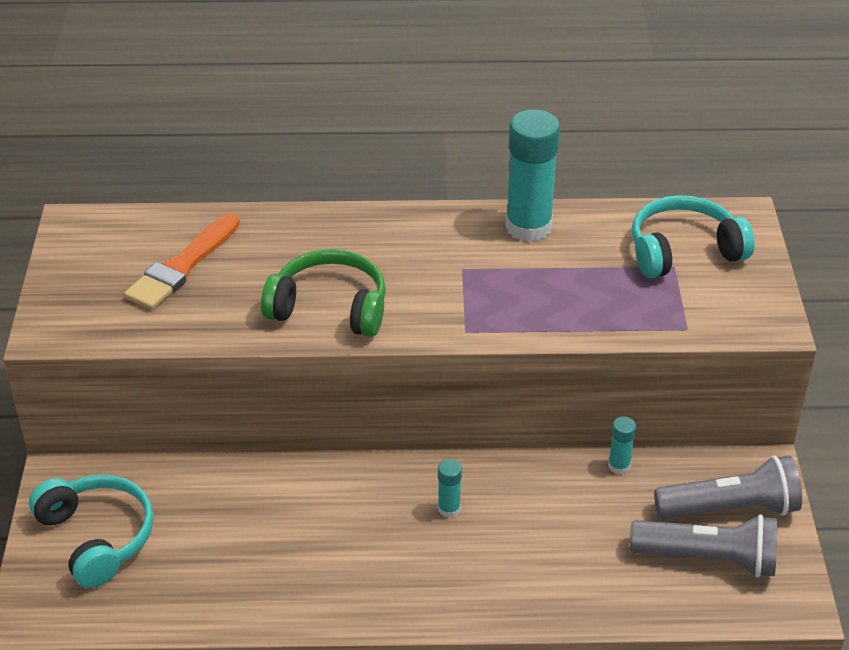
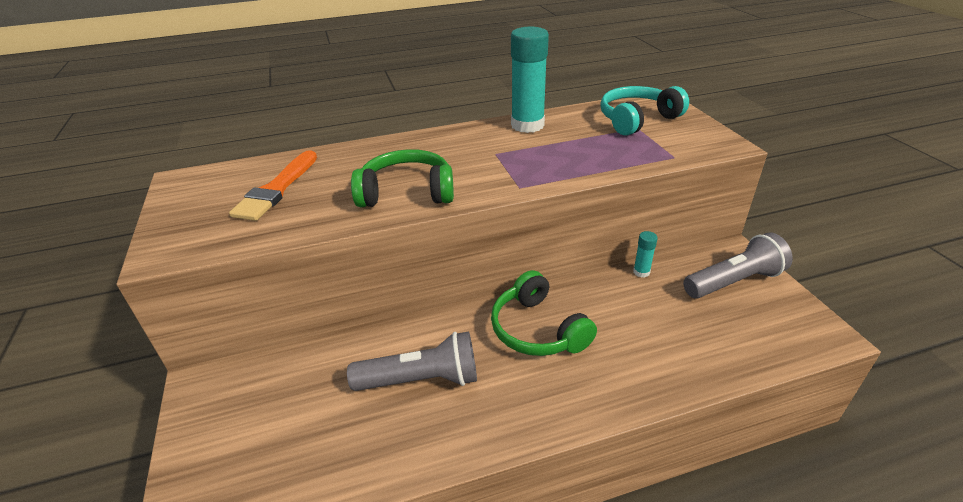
camera: 15 degrees left, 5 degrees down
turquoise headphones [29,474,154,588] -> none
turquoise glue stick [438,459,462,518] -> green headphones [491,270,597,356]
grey flashlight [630,514,778,578] -> grey flashlight moved to [347,331,477,391]

